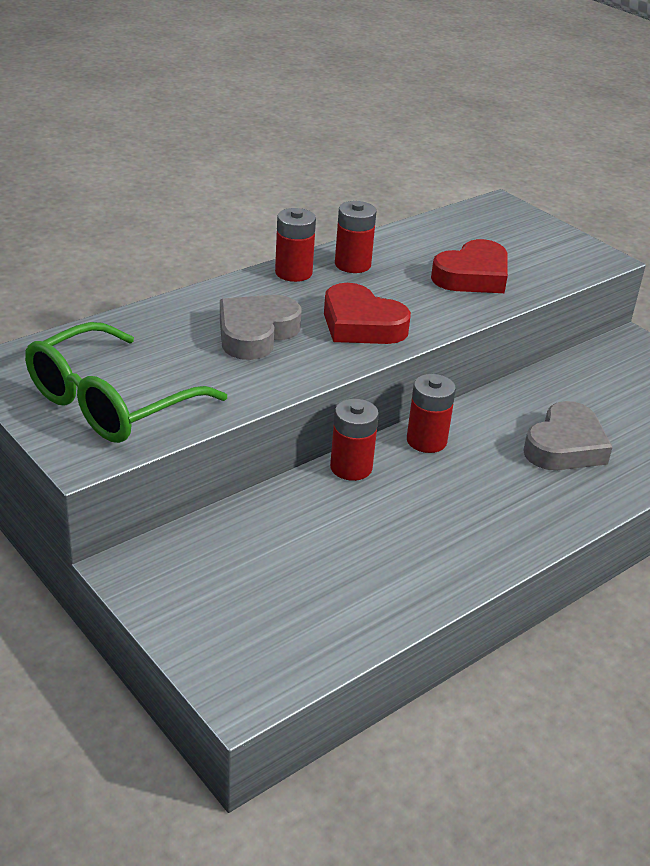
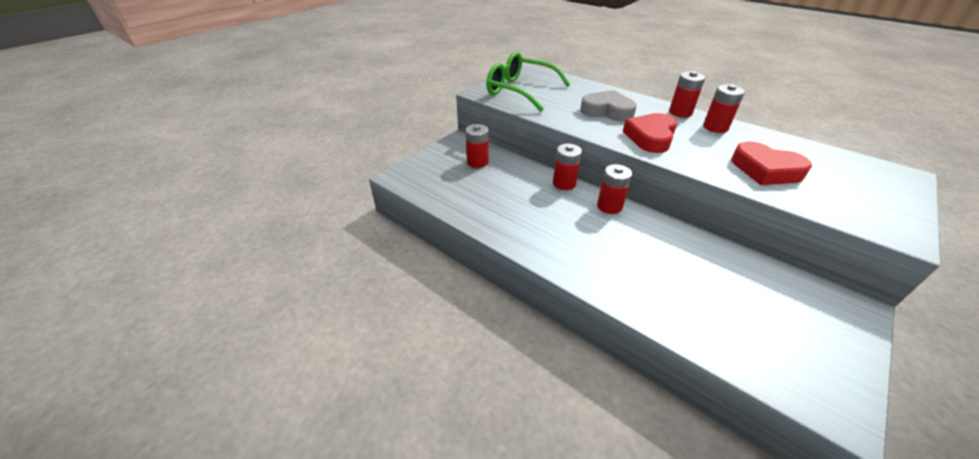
camera: 80 degrees right, 5 degrees up
grey heart [523,401,613,470] -> none
none -> red battery [465,124,489,168]

